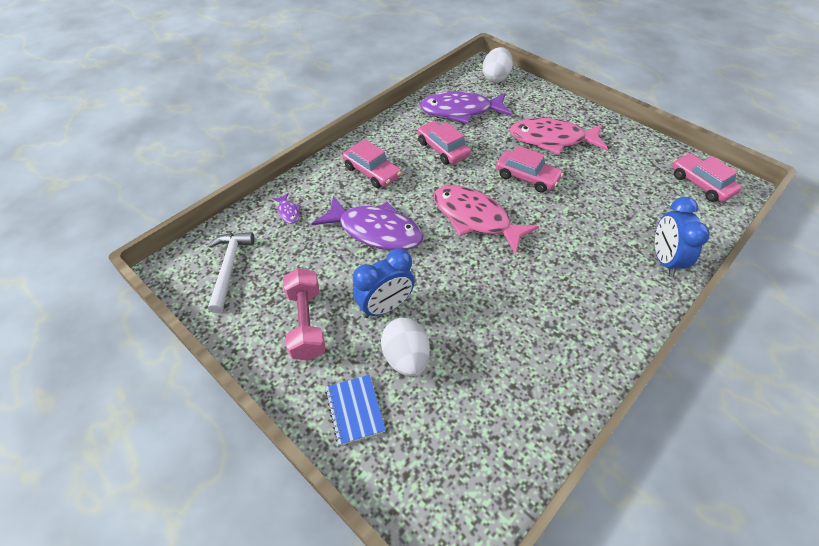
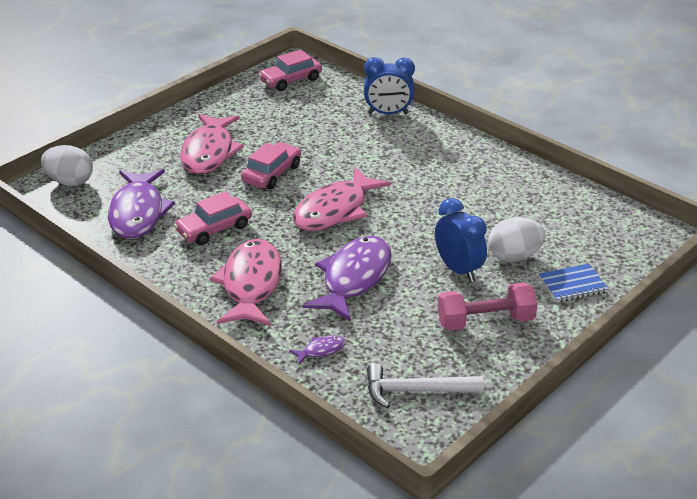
camera: 90 degrees left, 15 degrees down
pink car [342,139,401,188] -> pink fish [210,239,282,326]

